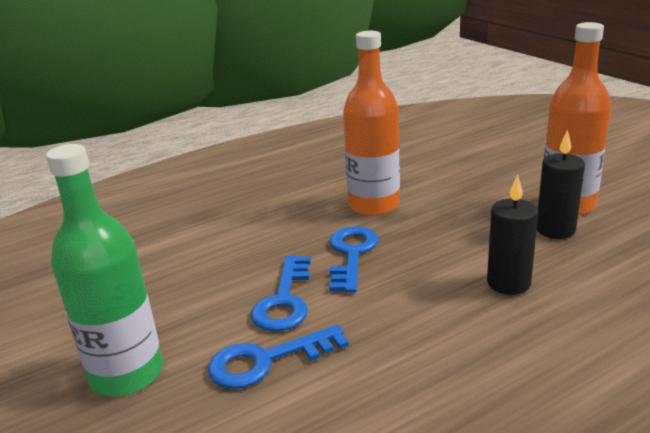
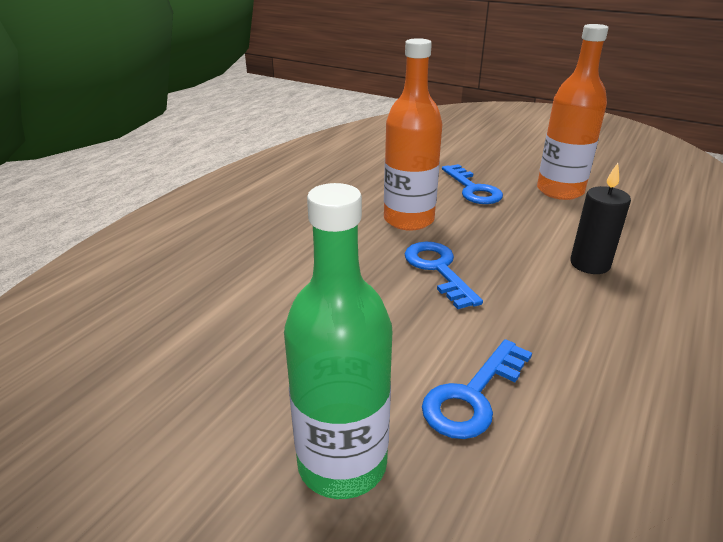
camera: 30 degrees left, 5 degrees up
blue key [251,255,311,331] -> blue key moved to [442,164,503,204]
black candle [537,130,585,239] -> none

